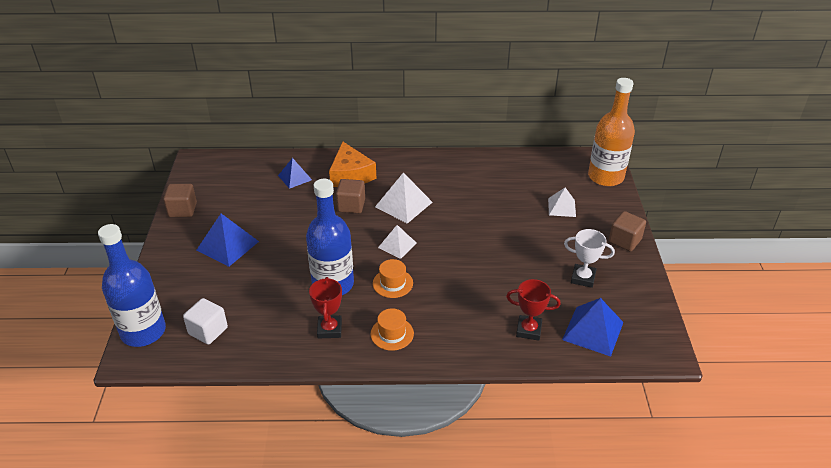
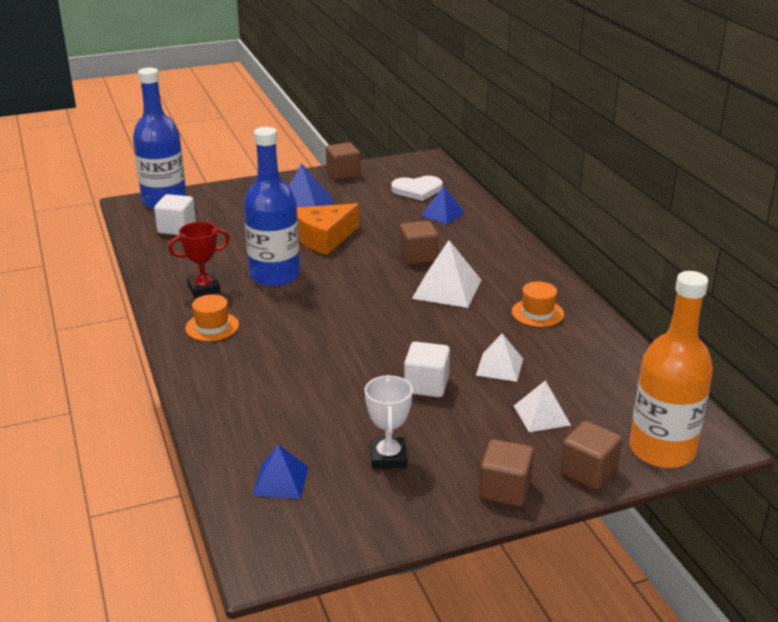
camera: 70 degrees right, 10 degrees down
orange cheese [329,142,376,187] -> orange cheese moved to [297,203,359,255]
orange hat [373,259,413,298] -> orange hat moved to [512,281,564,327]
white pyramid [378,225,417,259] -> white pyramid moved to [476,334,523,382]
red trophy [506,279,561,341] -> none
blue pyramid [562,298,624,357] -> blue pyramid [252,444,308,499], size x0.64
none -> white heart [391,176,442,201]
none -> white cube [404,342,450,397]
none -> brown cube [560,421,622,490]

